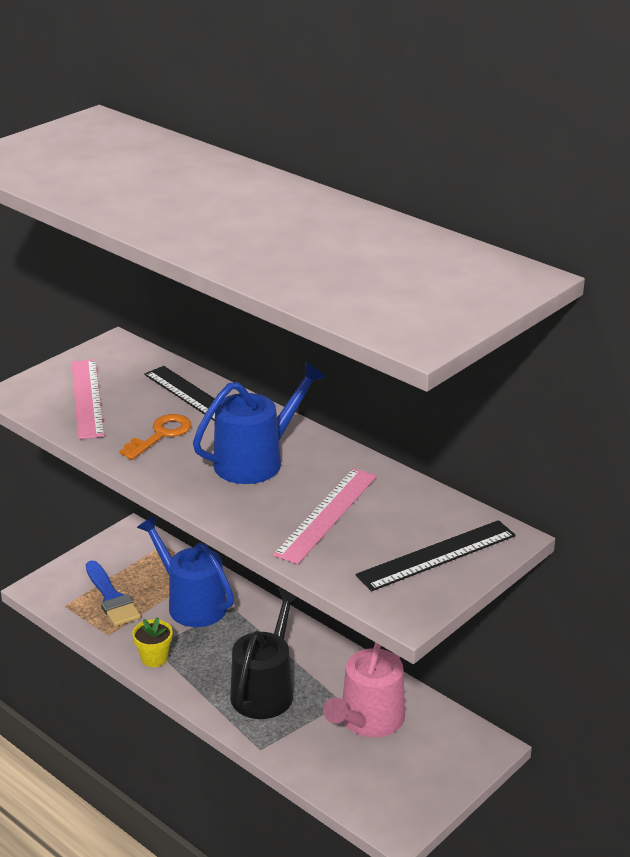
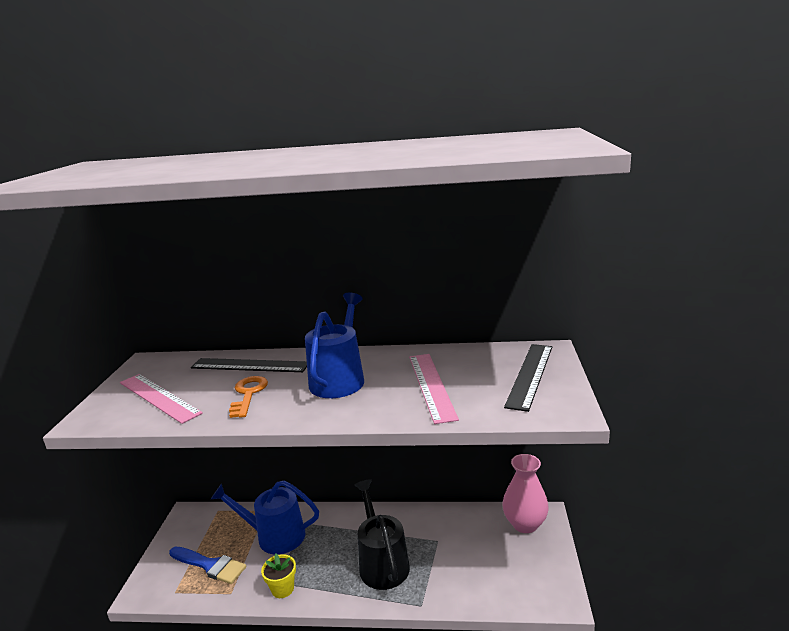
camera: 35 degrees left, 10 degrees down
pink watering can [323,642,405,737] -> none
none -> pink vase [502,454,549,533]

